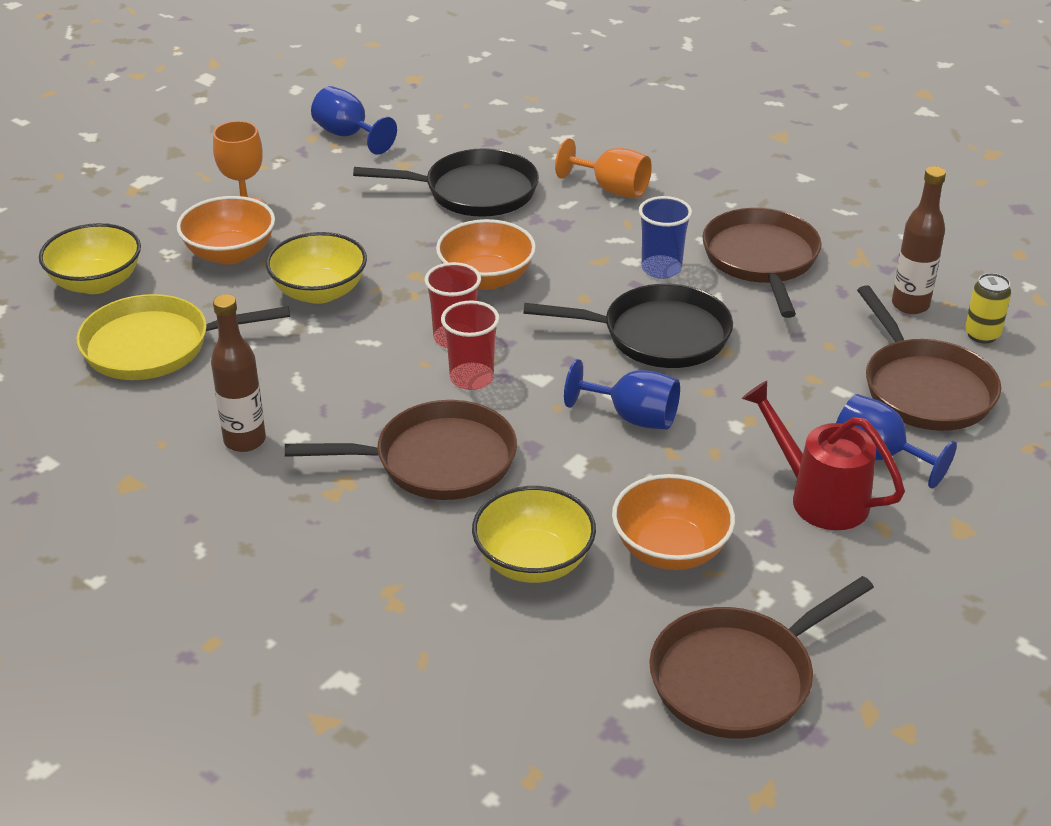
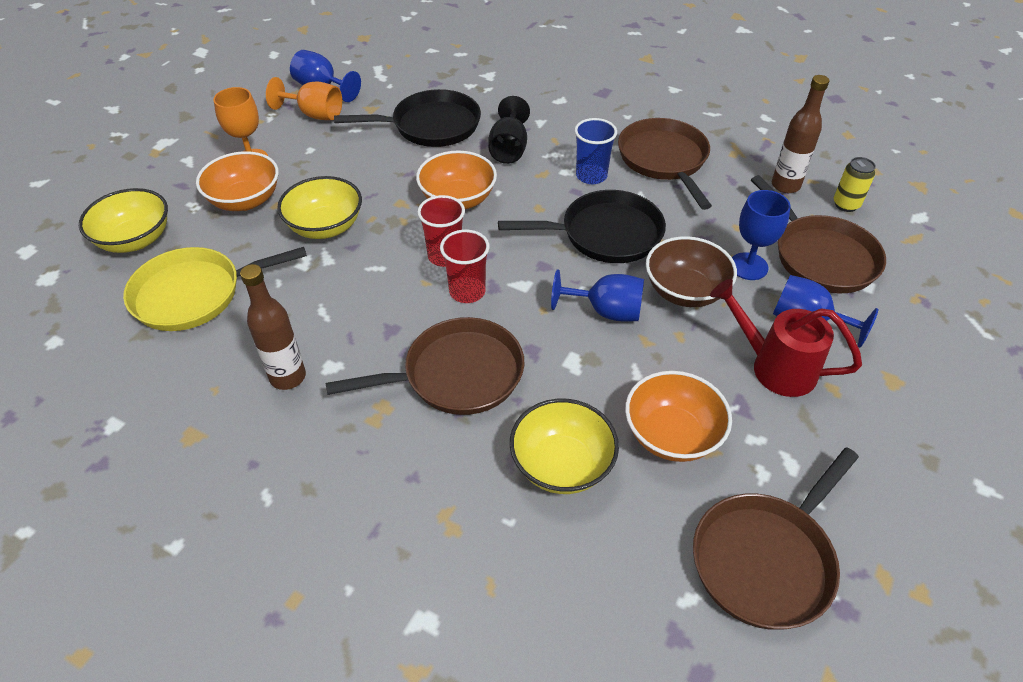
camera: 10 degrees left, 10 degrees up
orange goblet [555,138,652,198] -> orange goblet moved to [266,77,342,120]
none -> black goblet [488,96,530,164]
none -> brown bowl [646,236,737,307]
none -> blue goblet [732,190,791,280]

